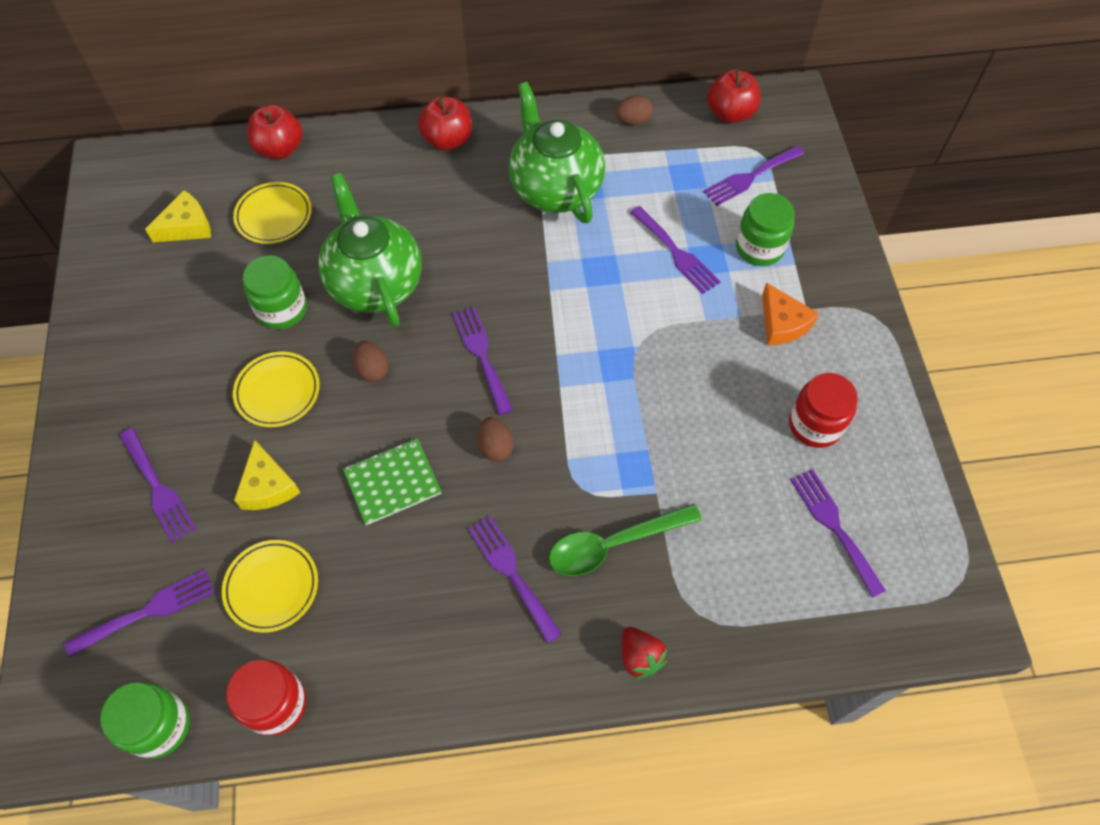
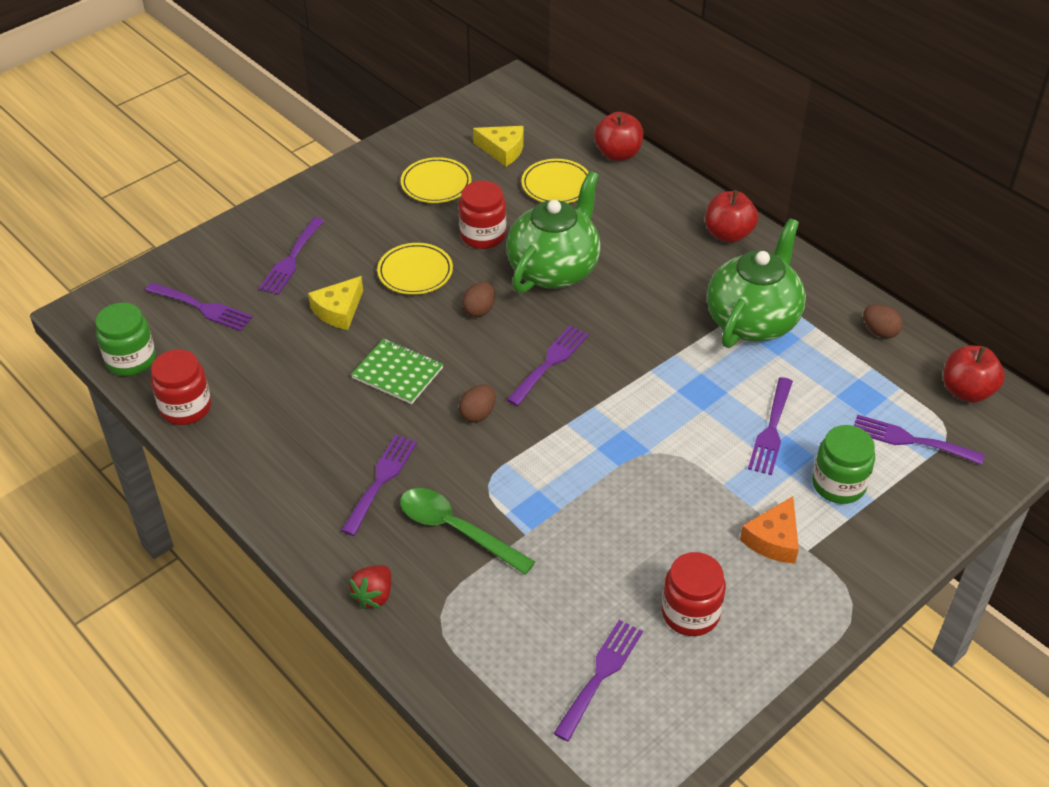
camera: 55 degrees right, 15 degrees down
yellow plate [222,540,318,633] -> yellow plate moved to [401,157,471,203]
green jar [243,255,307,329] -> red jar [459,181,506,249]

